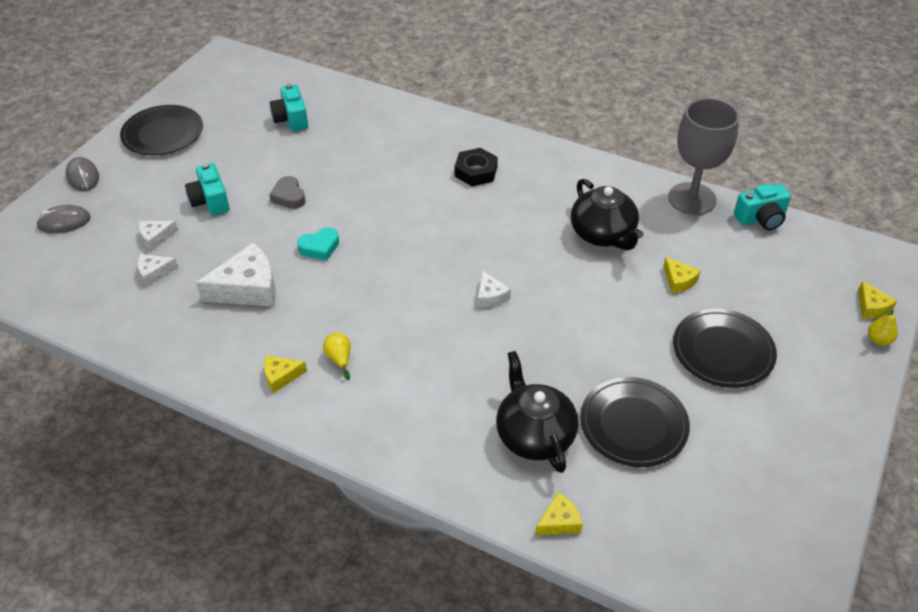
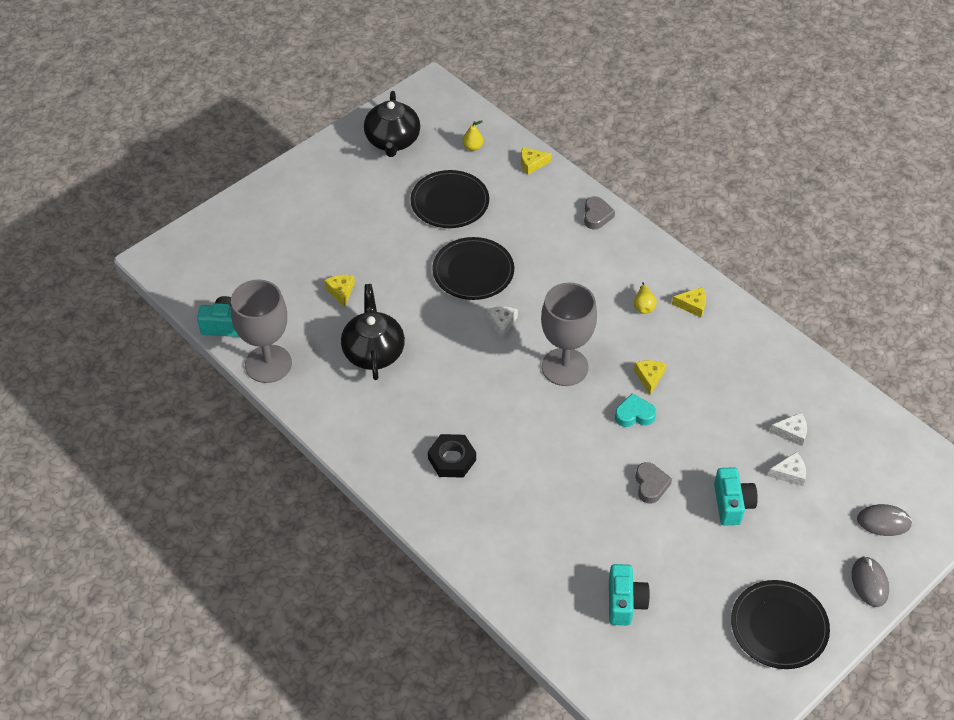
camera: 160 degrees left, 5 degrees up
white cheese [196,243,276,307] -> none
black teapot [496,351,579,473] -> black teapot moved to [364,91,420,157]
black plate [673,309,777,388] -> black plate moved to [432,237,514,300]
yellow cheese [858,281,897,319] -> yellow cheese moved to [634,360,666,395]
yellow pear [868,309,898,345] -> yellow pear moved to [463,120,483,151]
none -> grey goblet [541,283,597,386]
none -> grey heart [584,196,615,230]

